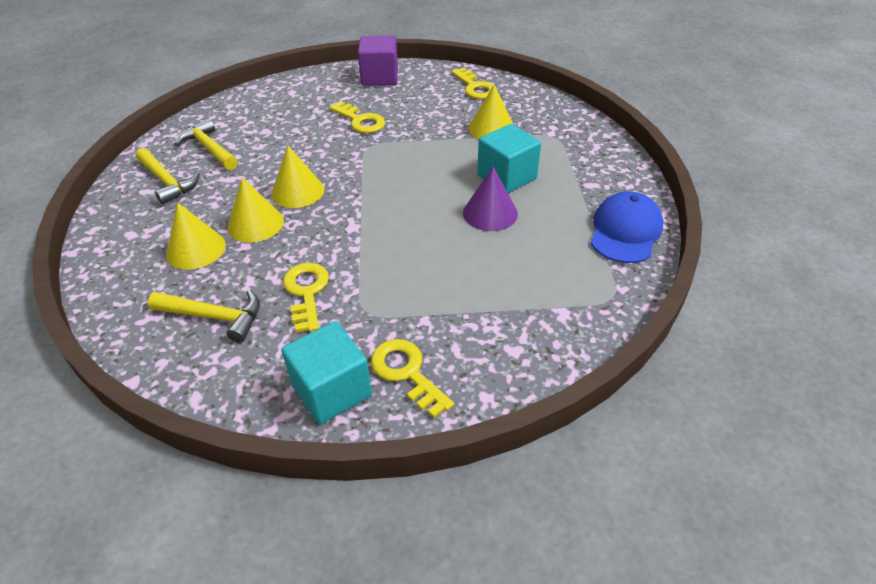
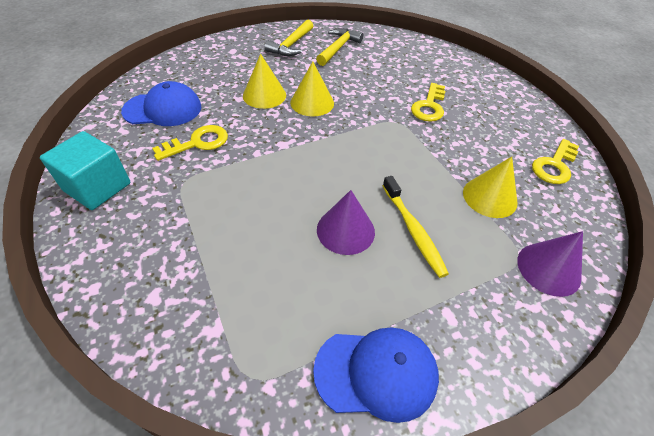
camera: 65 degrees right, 5 degrees up
yellow hammer [148,290,260,343] -> blue cap [121,81,201,126]
yellow cone [166,202,226,270] -> none
purple cube [358,36,398,86] -> none
yellow key [371,339,454,418] -> none
turquoise cube [477,124,541,193] -> yellow toothbrush [383,176,449,278]
none -> purple cone [517,231,583,297]

